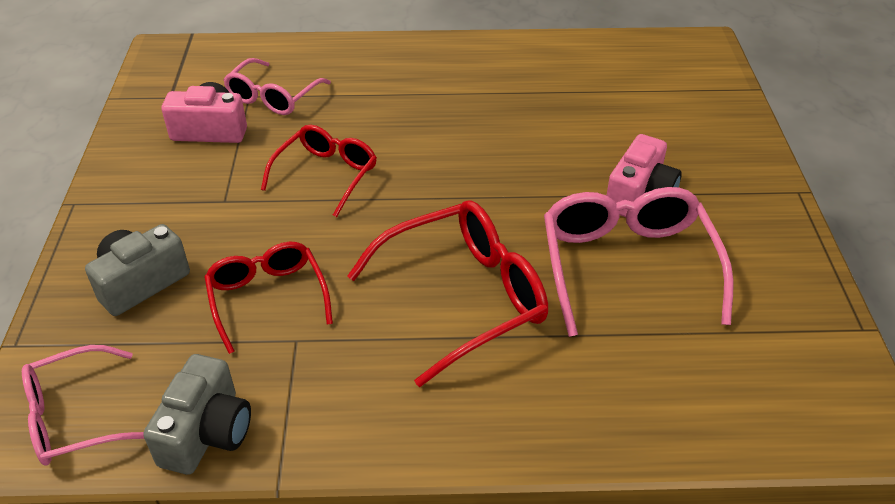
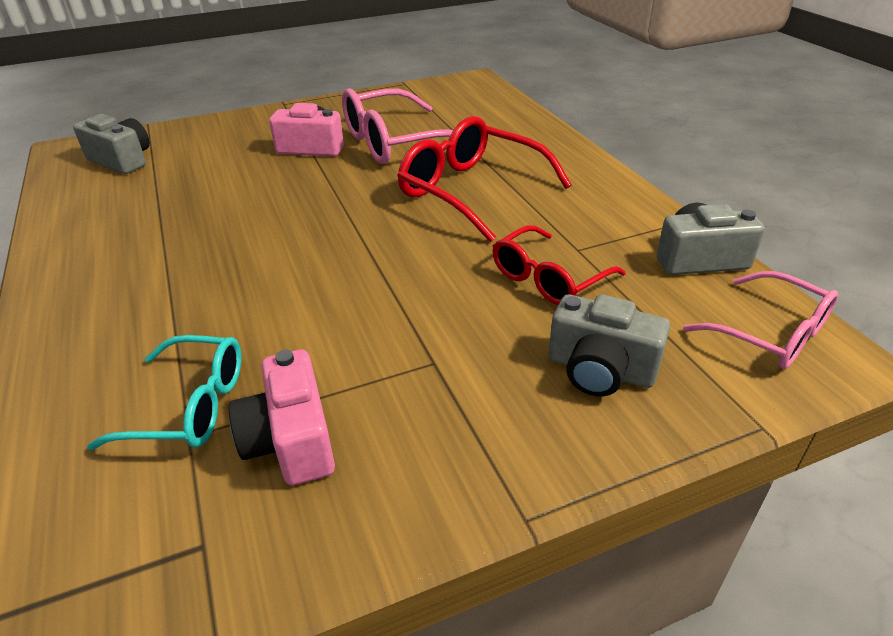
camera: 110 degrees left, 5 degrees down
pink glasses [223,58,331,115] -> turquoise glasses [87,335,242,450]
red glasses [261,125,377,217] -> none
none -> grey camera [73,114,150,174]

